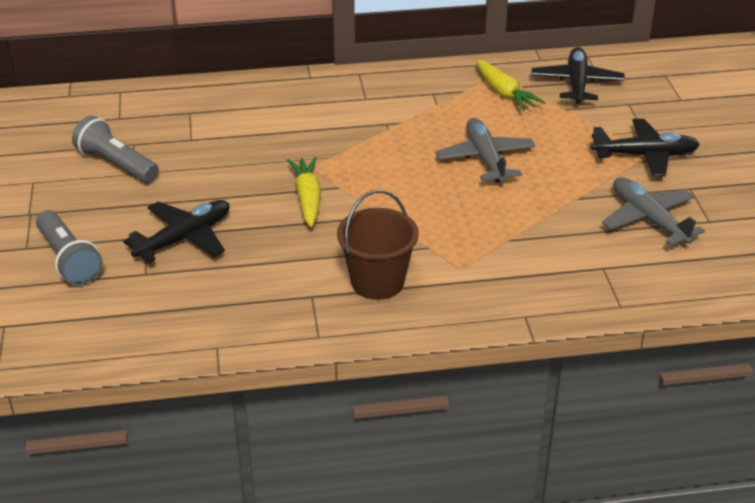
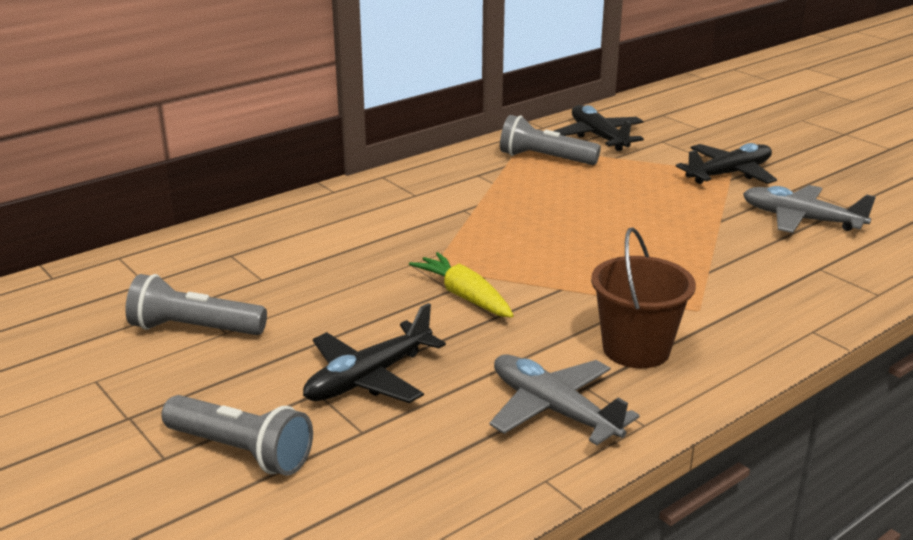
camera: 30 degrees left, 10 degrees down
black plane [123,200,229,263] -> black plane turned 150 degrees counterclockwise [303,303,446,403]
grey plane [435,118,536,183] -> grey plane moved to [489,354,640,445]
yellow carrot [476,60,545,111] -> grey flashlight [500,115,601,165]

